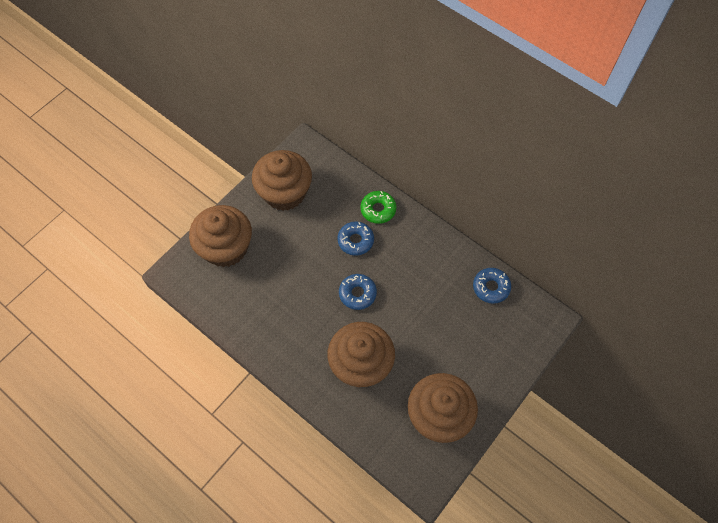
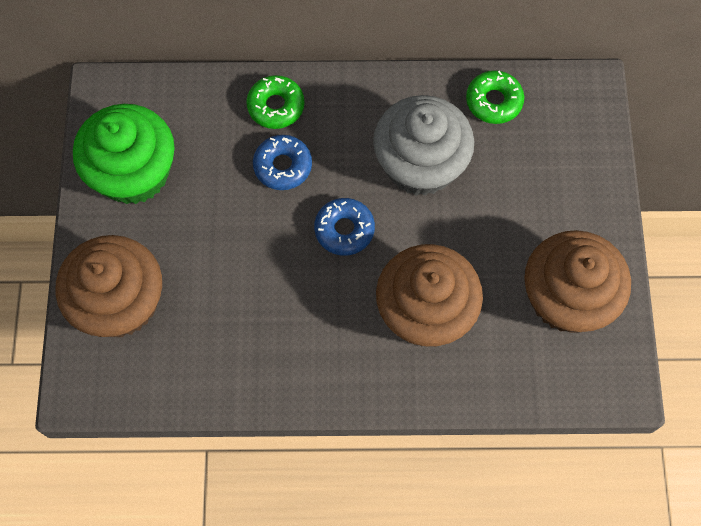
camera: 40 degrees left, 5 degrees up
brown cupcake [252,150,312,211] -> green cupcake [73,104,175,204]
blue donut [473,268,511,304] -> green donut [466,70,524,124]
none -> grey cupcake [373,95,474,196]

